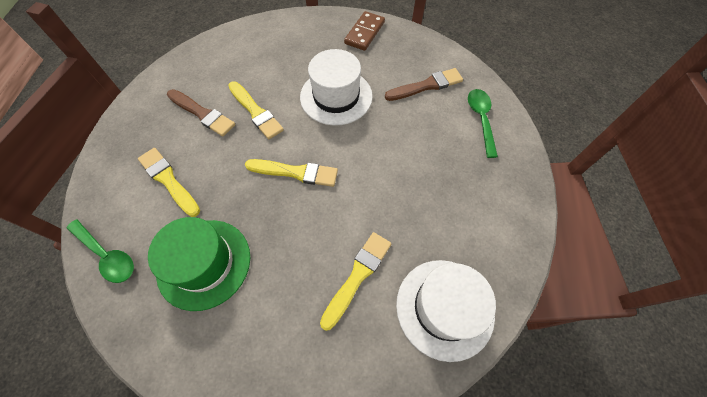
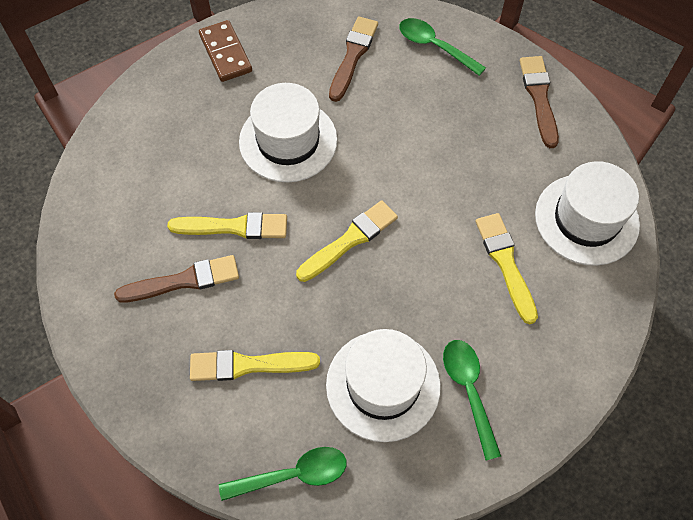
camera: 50 degrees left, 0 degrees up
green hat [148,217,250,311] -> white hat [326,329,441,442]
none -> green spoon [443,340,501,461]
none -> brown brush [520,56,559,148]

